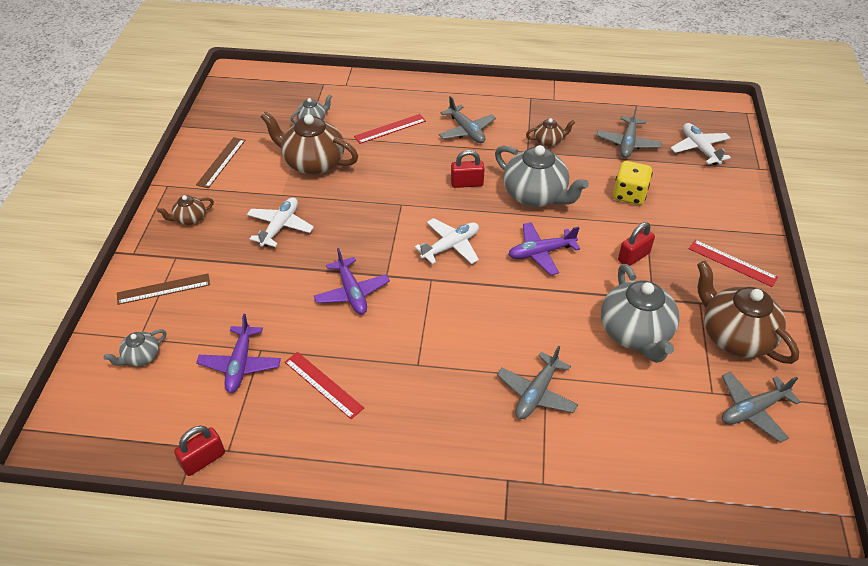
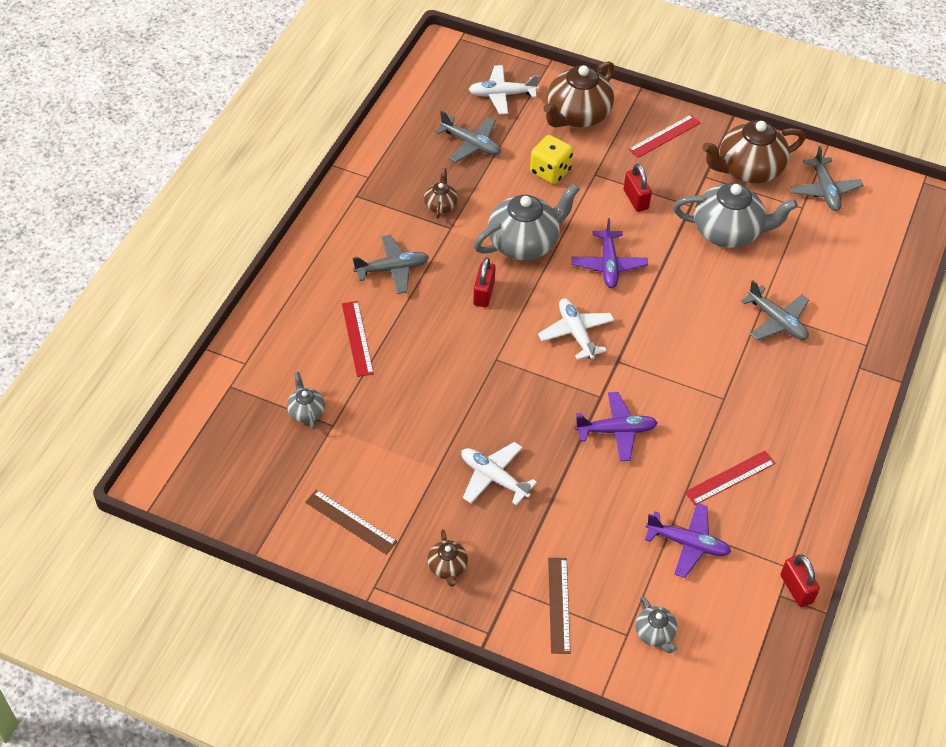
camera: 75 degrees left, 5 degrees up
brown teapot [261,111,358,175] -> brown teapot moved to [543,61,615,127]

